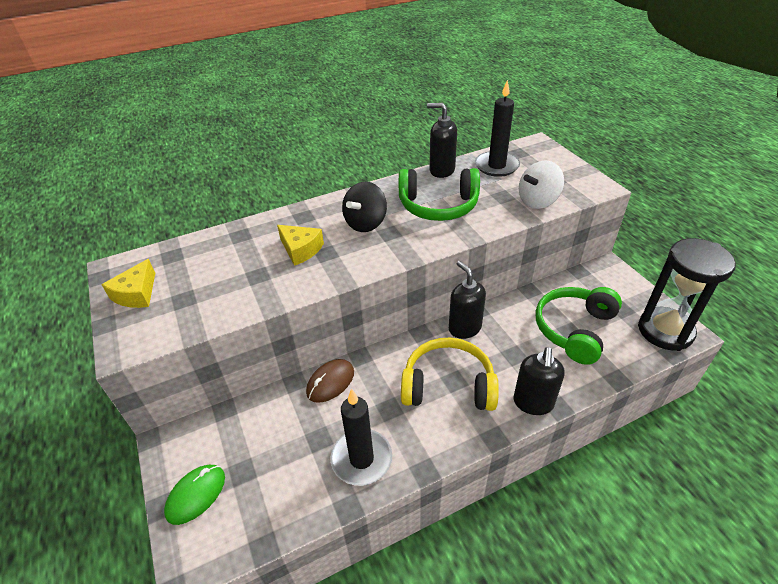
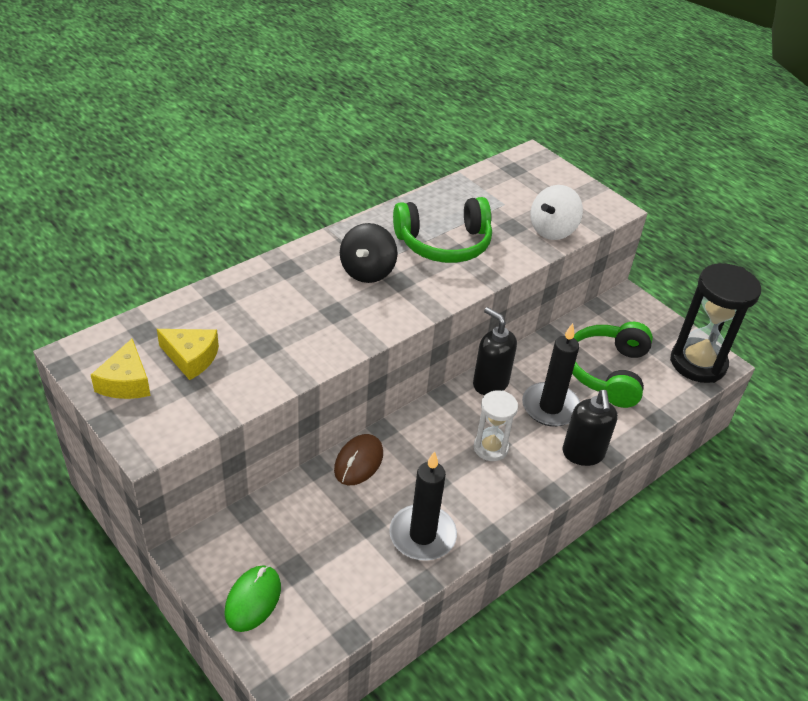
camera: 20 degrees left, 0 degrees up
yellow cheese [277,225,324,266] -> yellow cheese moved to [157,329,219,380]
yellow headphones [401,338,499,411] -> white hourglass [474,390,518,461]
black soap dispenser [427,103,457,178] -> none
black candle [475,80,520,177] -> black candle moved to [522,323,580,427]

